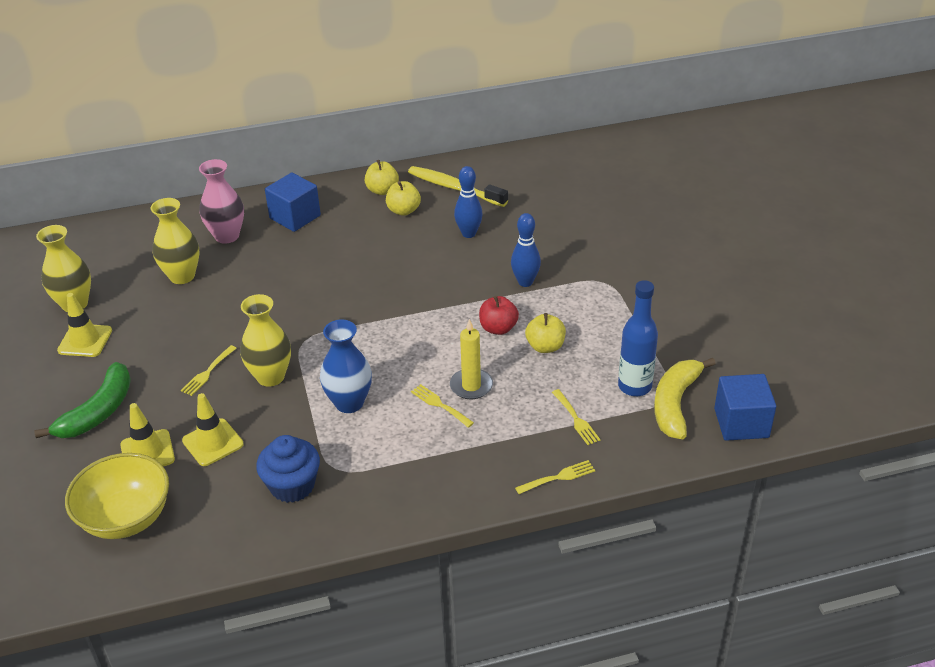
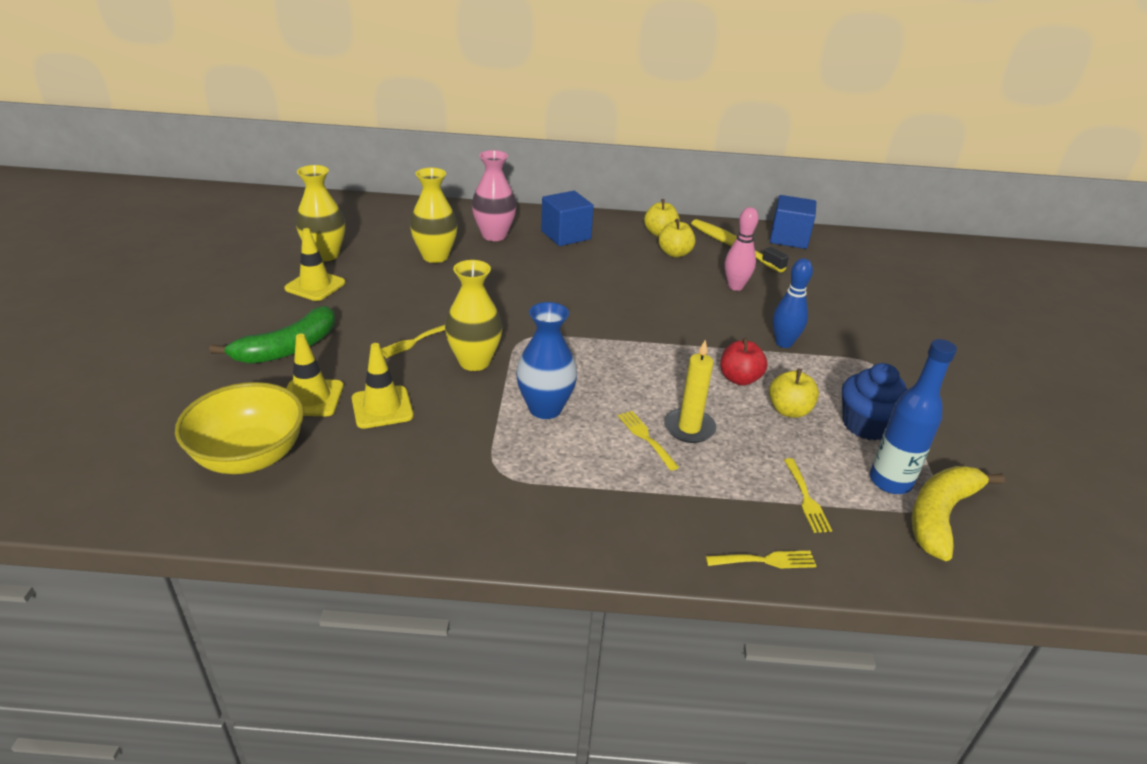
camera: 15 degrees right, 5 degrees down
blue cupcake [256,435,320,503] -> blue cupcake moved to [842,363,908,440]
blue bowling pin [454,166,483,238] -> pink bowling pin [725,207,759,291]
blue cube [714,374,776,441] -> blue cube moved to [770,195,816,249]

